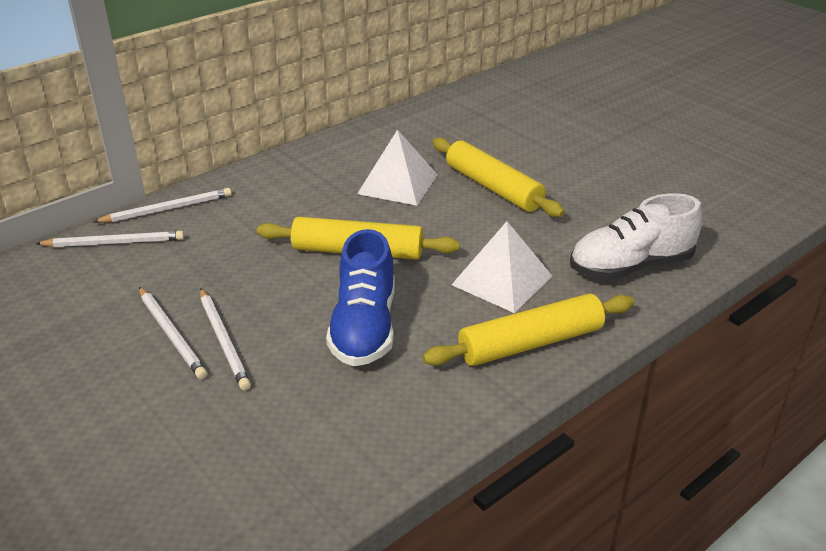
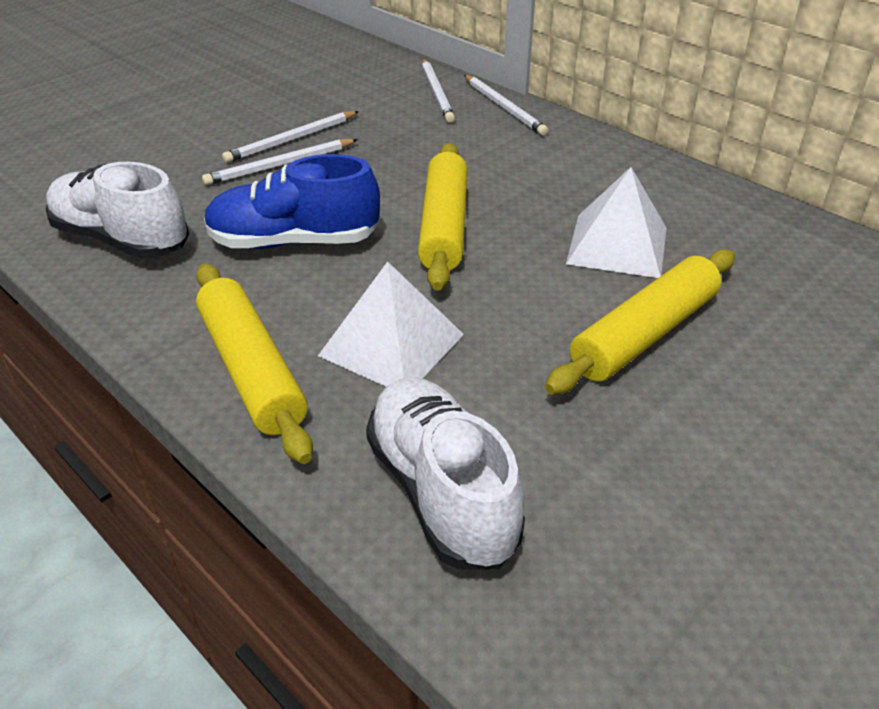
camera: 85 degrees right, 5 degrees up
none -> white shoe [45,162,189,259]

